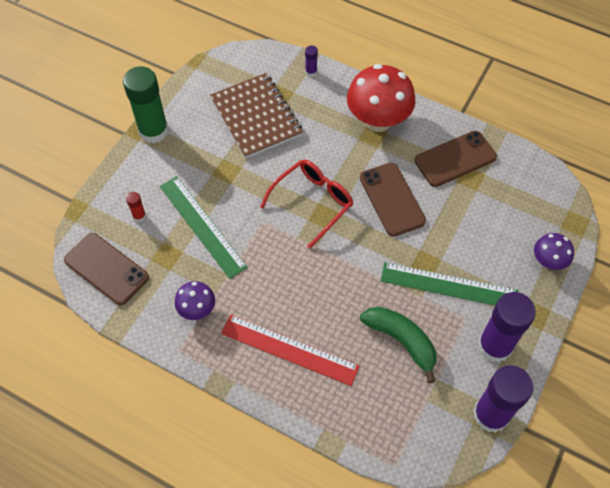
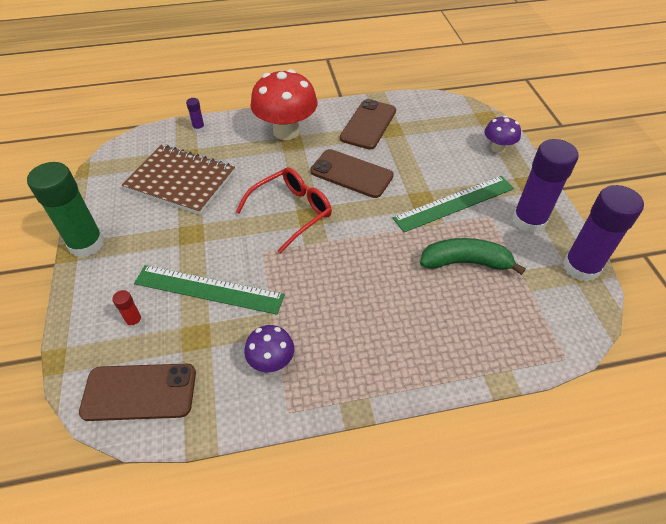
camera: 40 degrees left, 10 degrees down
red ruler [221,315,360,386] -> none
red glasses [260,160,353,249] -> red glasses turned 45 degrees clockwise [236,167,332,254]

